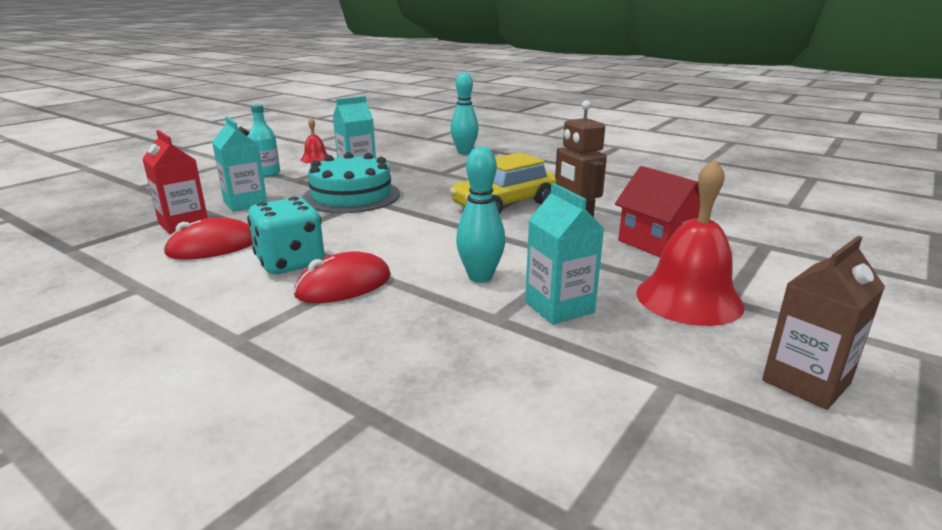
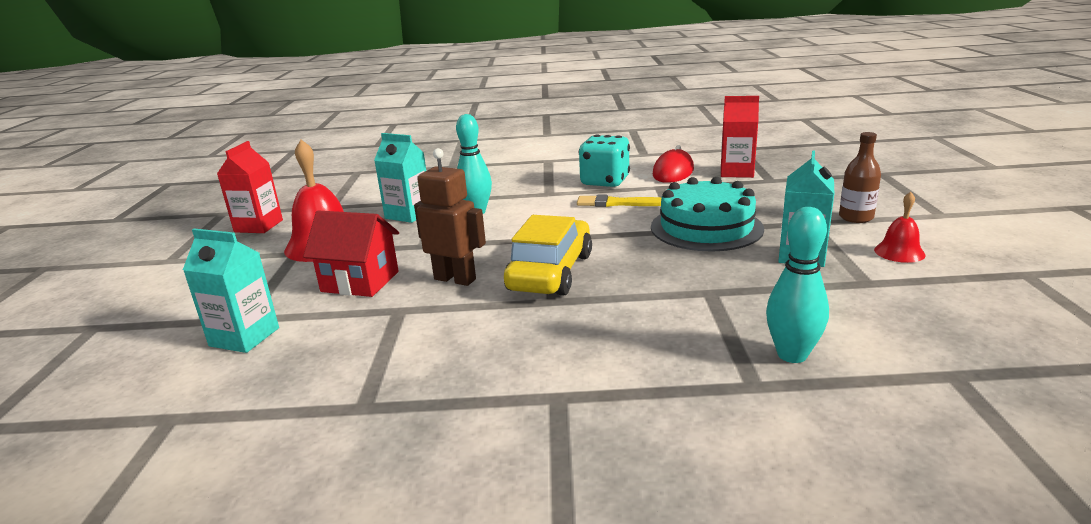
camera: 145 degrees right, 0 degrees up
turquoise carton [212,116,267,212] -> turquoise carton moved to [183,228,279,353]
turquoise bottle [248,104,280,177] -> brown bottle [839,132,881,223]
red mouse [294,251,391,303] -> none
brown carton [762,236,885,410] -> red carton [217,141,283,233]
none -> yellow brush [577,195,661,207]

